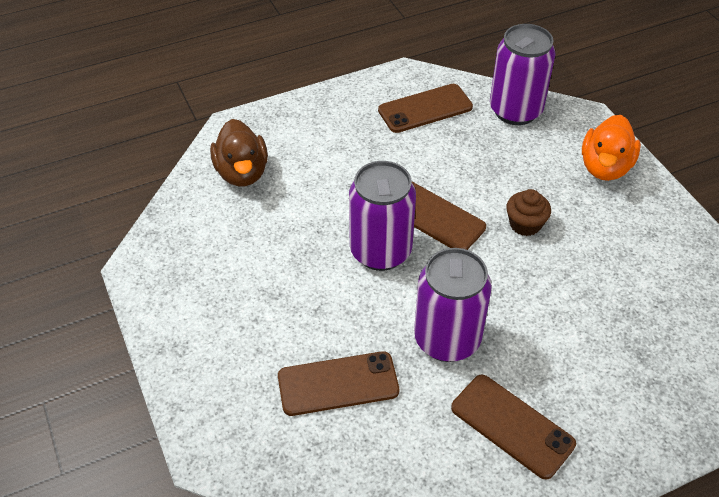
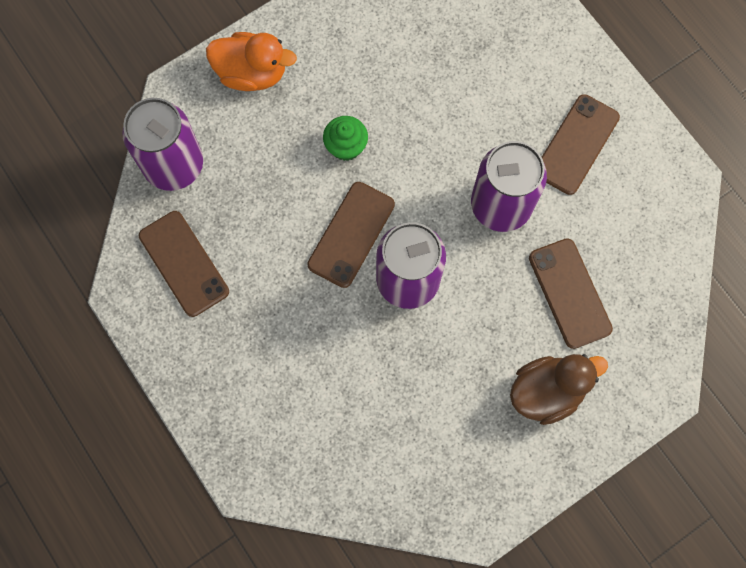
camera: 100 degrees left, 25 degrees up
brown duck [210,119,268,187] -> brown duck moved to [510,354,608,425]
brown cupcake [506,189,551,236] -> green cupcake [323,116,368,161]

